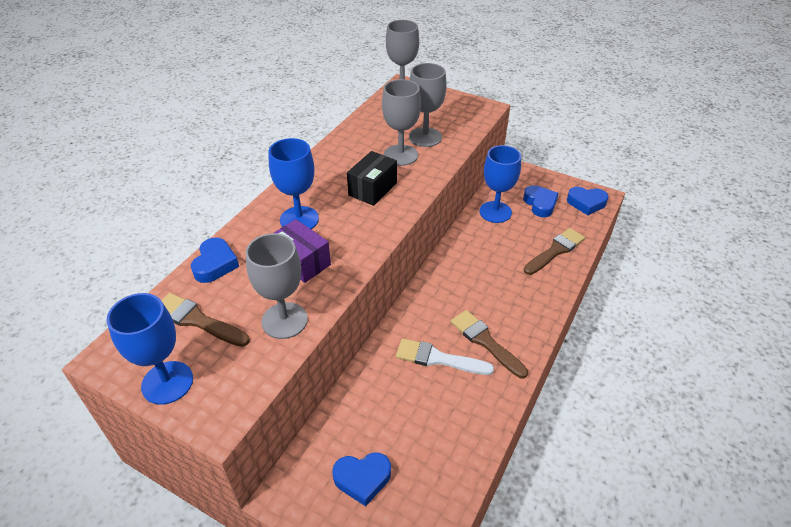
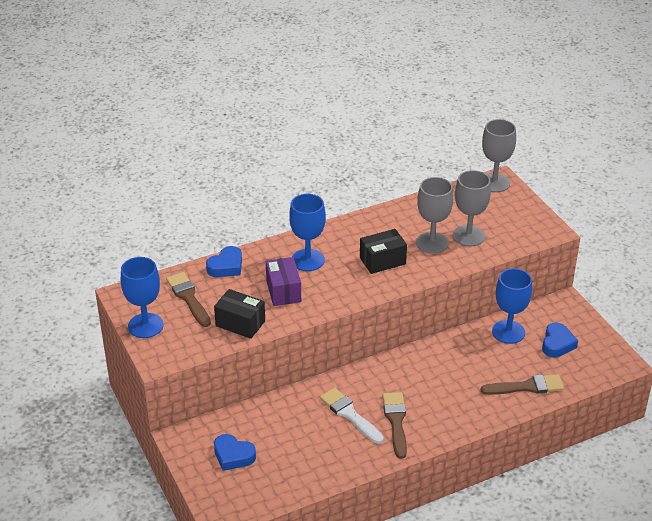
camera: 35 degrees right, 5 degrees down
grey goblet [246,233,308,339] -> black box [214,289,265,339]
blue heart [567,187,609,215] -> none

